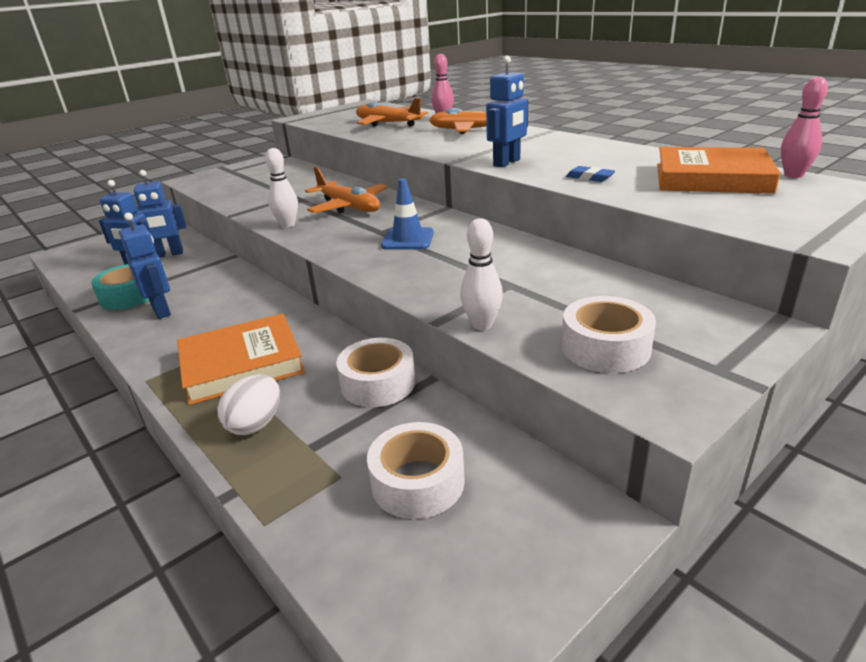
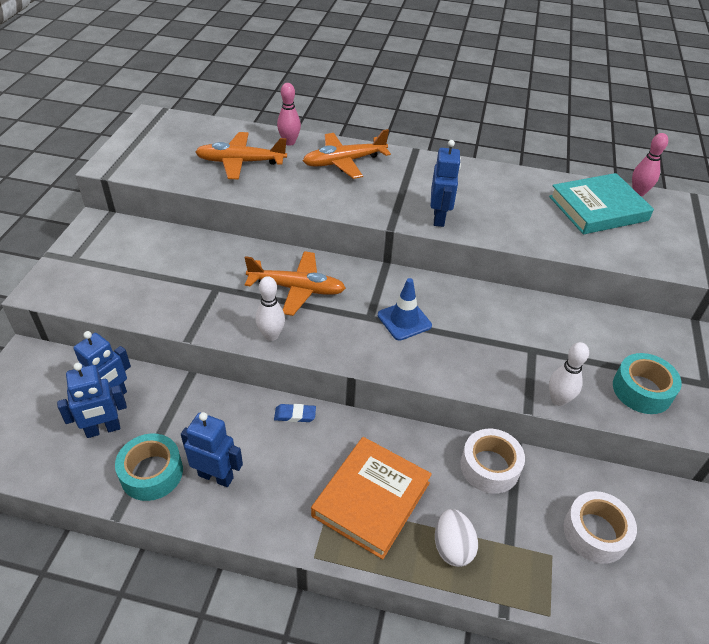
camera: 40 degrees left, 15 degrees up
white tape [562,296,656,373] -> turquoise tape [613,353,682,414]
blue eraser [566,166,615,182] -> blue eraser moved to [274,404,316,422]
orange book [657,147,781,194] -> turquoise book [549,173,654,234]

